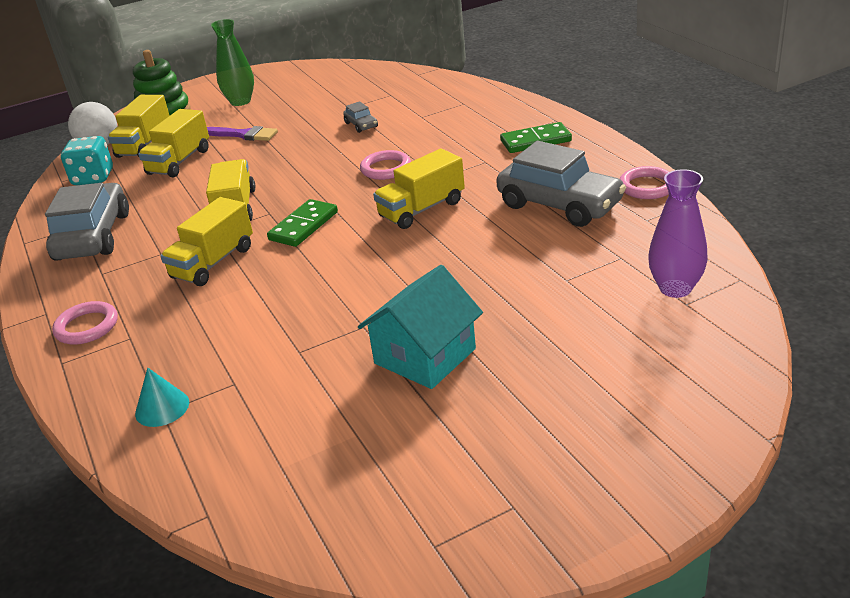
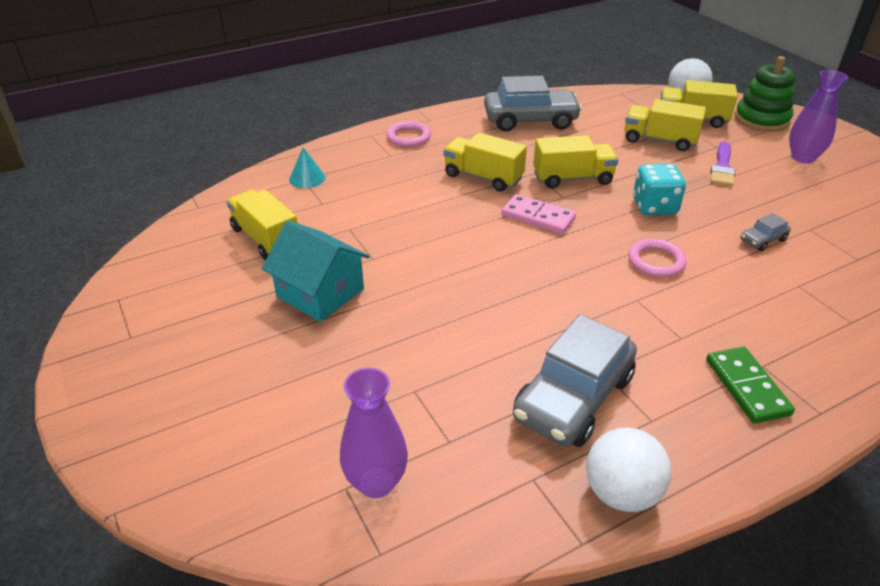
camera: 85 degrees right, 5 degrees up
turquoise dice [61,136,113,185] -> turquoise dice moved to [633,164,686,215]
green vase [211,19,254,106] -> purple vase [789,70,848,164]
green domino [267,199,338,247] -> pink domino [501,194,576,234]
yellow truck [373,149,465,229] -> yellow truck moved to [226,190,297,260]
pink ring [620,166,669,199] -> white ball [586,427,671,512]

